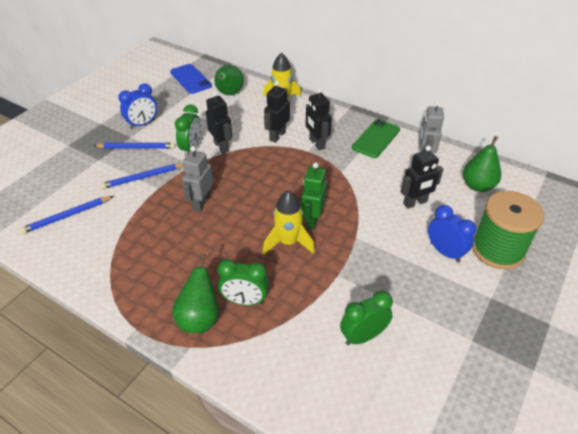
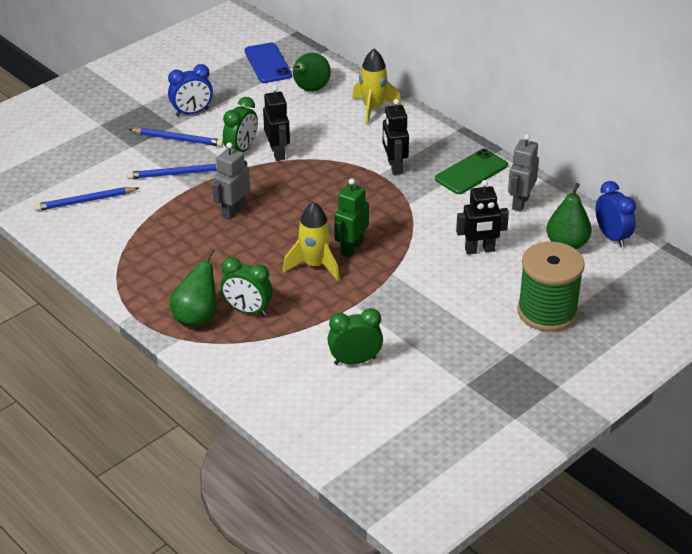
camera: 15 degrees right, 5 degrees down
black robot [264,81,290,143] -> none
blue clock [428,205,476,262] -> blue clock moved to [595,181,636,247]

